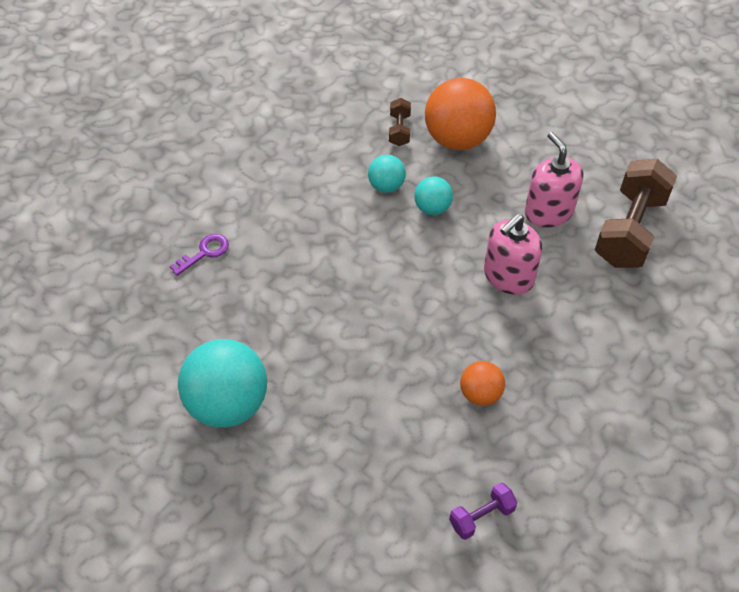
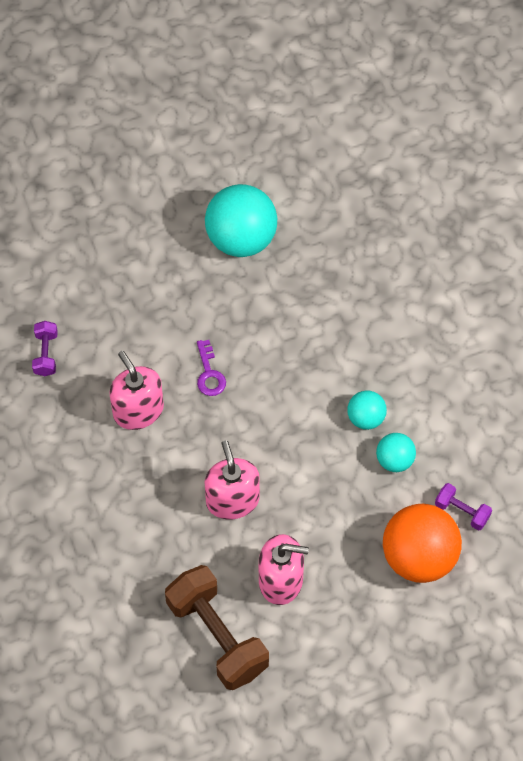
camera: 120 degrees right, 10 degrees up
purple key [170,234,229,276] -> purple key moved to [197,340,226,396]
brown dumbbell [389,98,411,146] -> purple dumbbell [435,483,492,531]
turquoise ball [414,177,453,215] -> turquoise ball moved to [347,390,387,430]
orange ball [460,361,505,406] -> pink soap dispenser [109,351,164,430]

